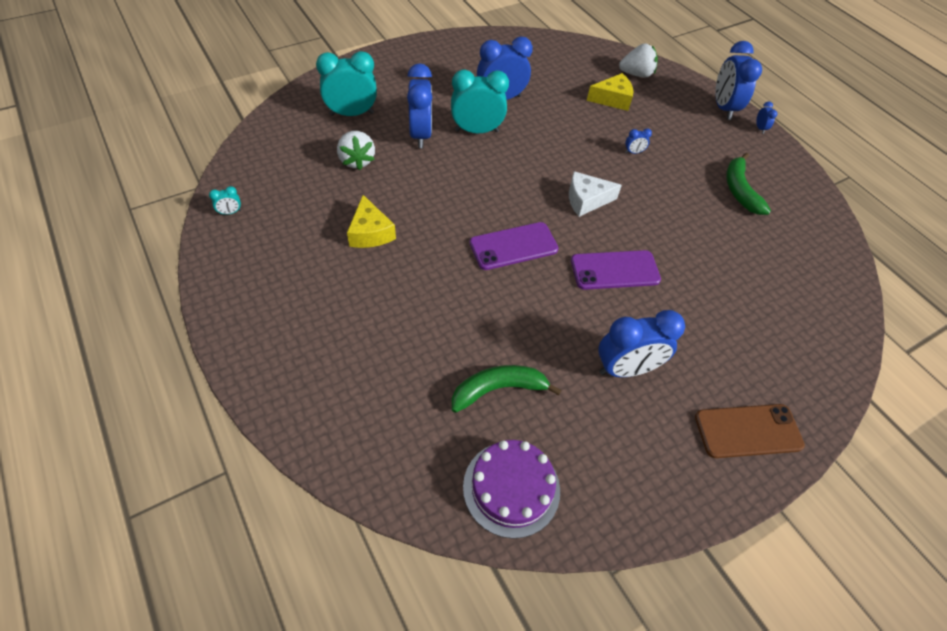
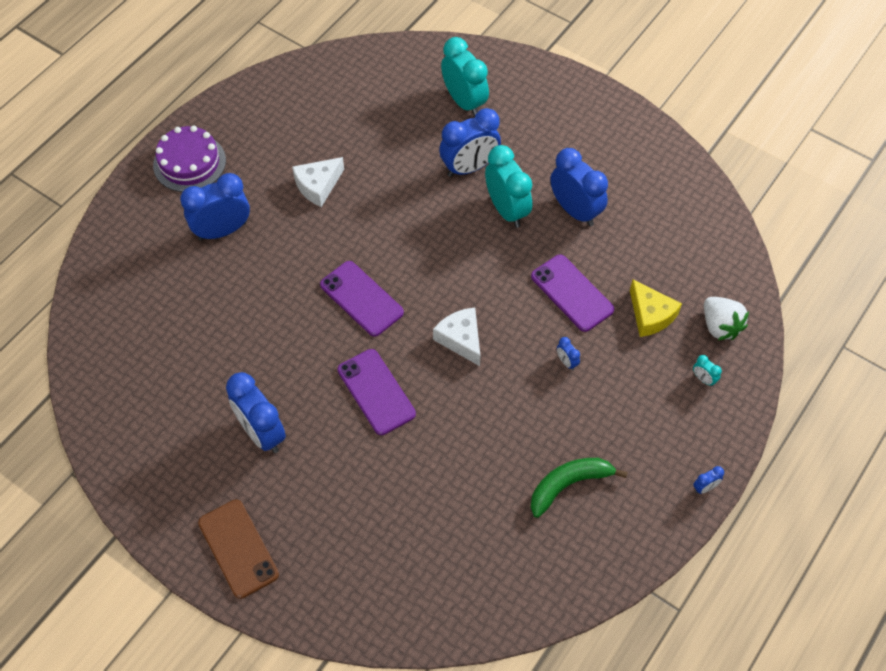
camera: 70 degrees right, 5 degrees up
turquoise clock [209,186,241,215] -> turquoise clock moved to [693,355,722,387]
white strawberry [337,131,375,170] -> none
yellow cheese [347,195,396,248] -> white cheese [292,157,344,207]
green banana [452,365,562,413] -> none
purple cake [463,440,560,539] -> purple cake moved to [153,126,226,192]
blue clock [716,41,762,120] -> blue clock moved to [180,173,250,241]
none -> purple phone [531,254,614,332]

